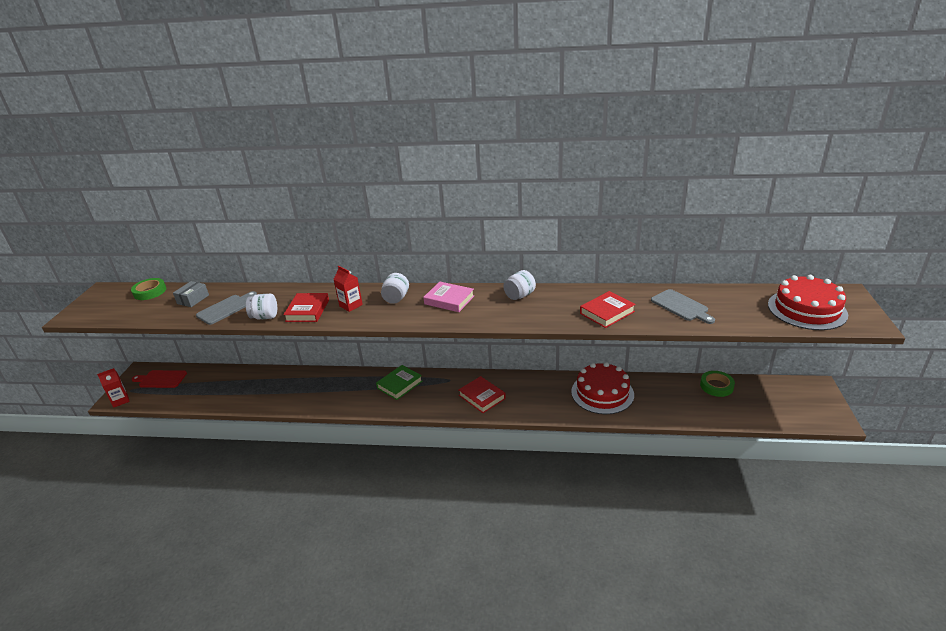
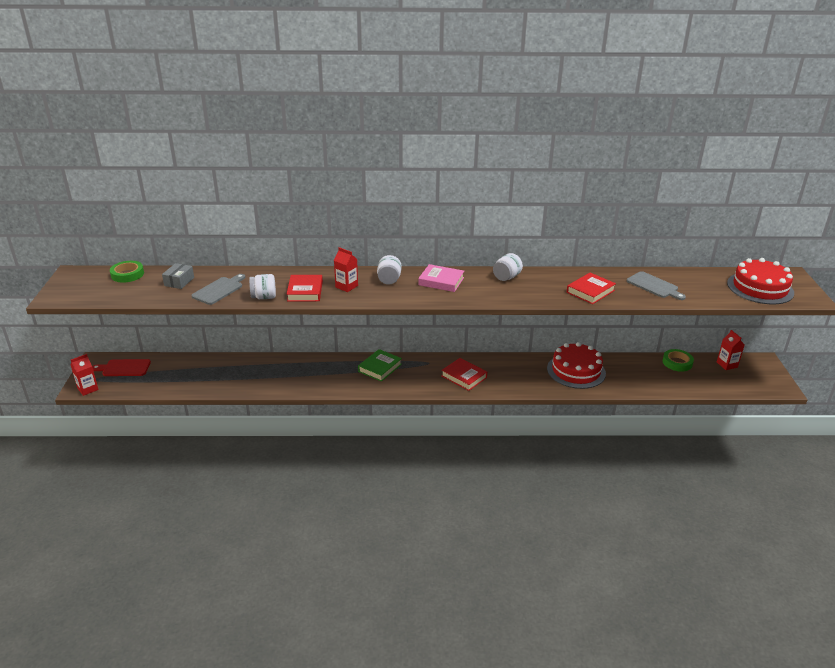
camera: 10 degrees left, 0 degrees up
none -> red carton [717,330,744,370]

